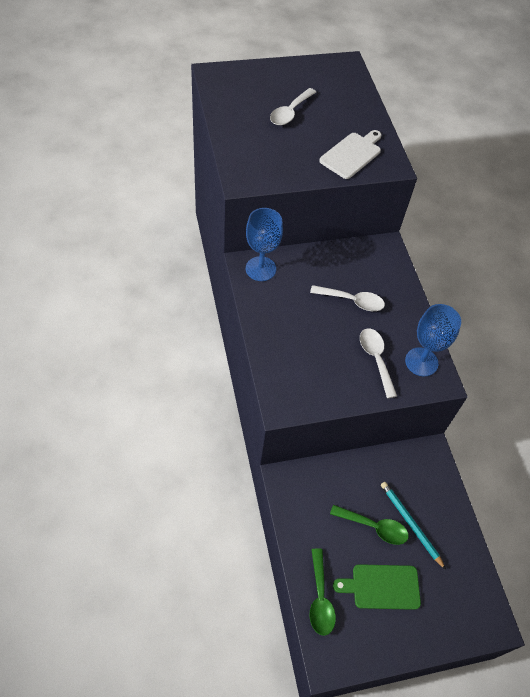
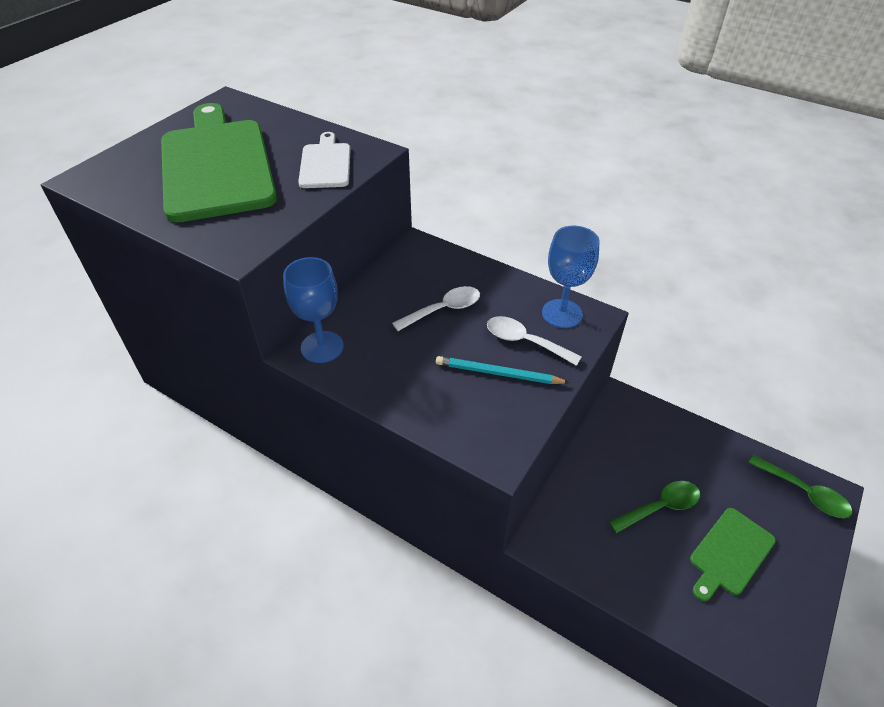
camera: 40 degrees left, 10 degrees down
white spoon [270,88,316,125] -> green cutting board [161,103,277,223]
green spoon [310,548,336,636] -> green spoon moved to [748,455,852,518]
turquoise pencil [381,482,446,570] -> turquoise pencil moved to [436,356,570,384]

